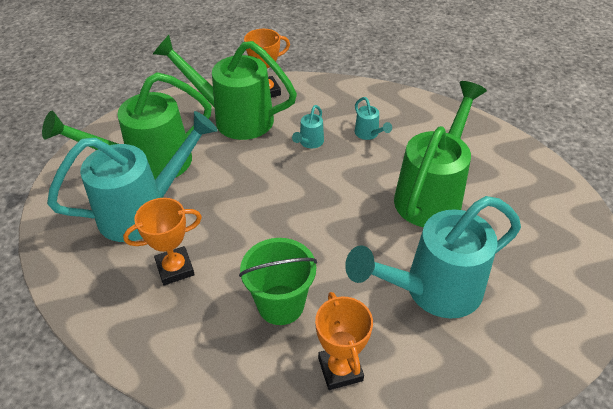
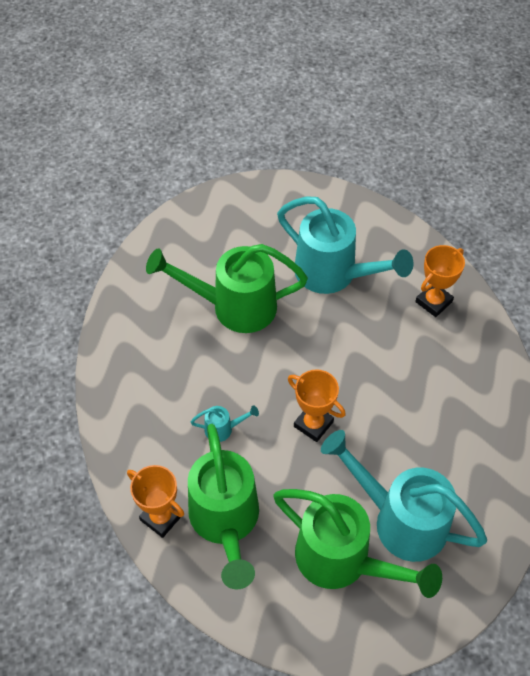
camera: 120 degrees left, 10 degrees up
orange trophy [123,198,202,286] -> orange trophy moved to [288,369,346,442]
green bucket [239,238,317,325] -> none
turquoise watering can [355,97,392,140] -> none

